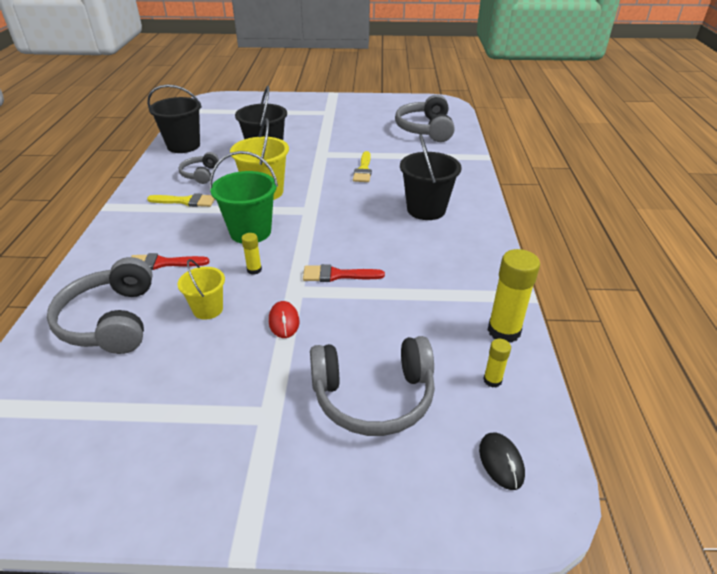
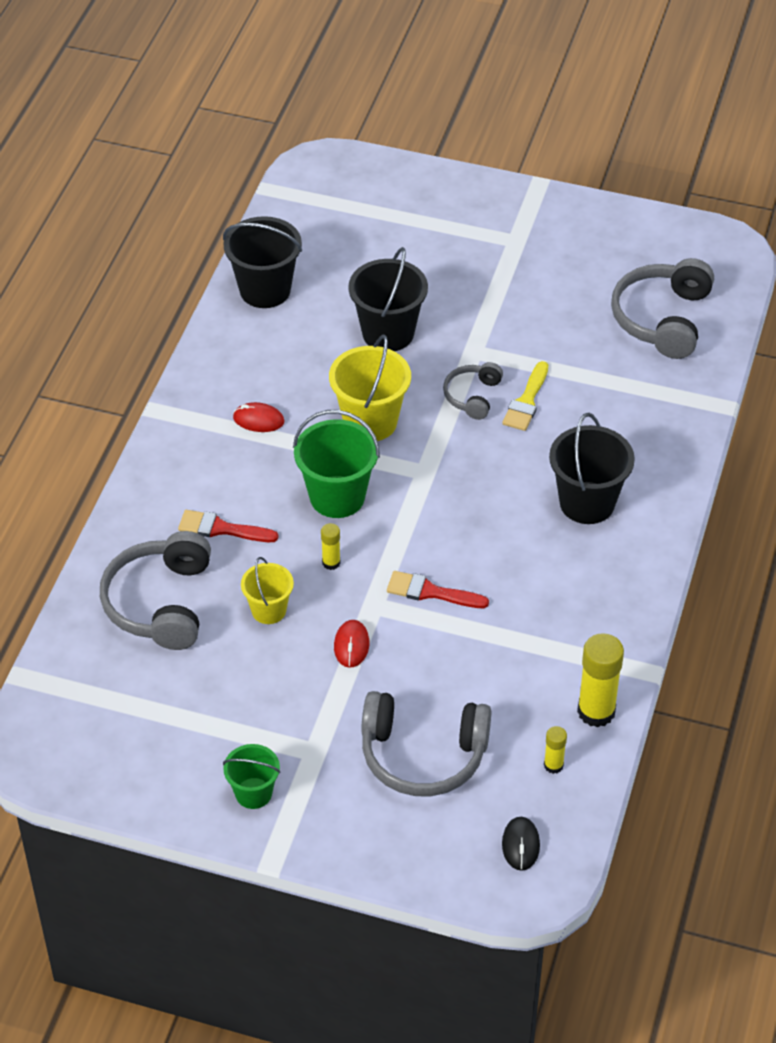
camera: 15 degrees right, 10 degrees up
yellow brush [147,193,215,207] -> red mouse [233,402,284,432]
grey headphones [179,152,219,184] -> grey headphones moved to [443,362,503,420]
none -> green bucket [223,744,280,809]

